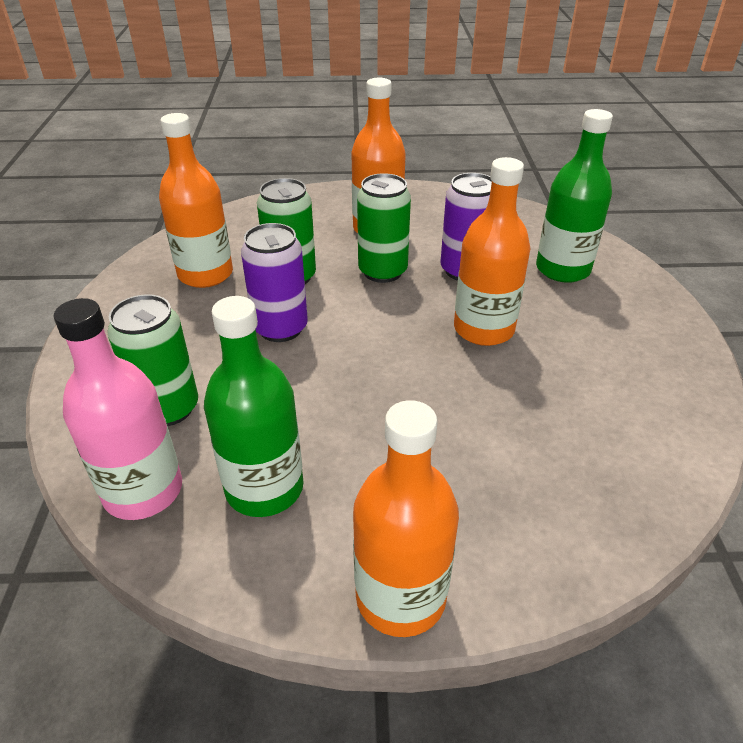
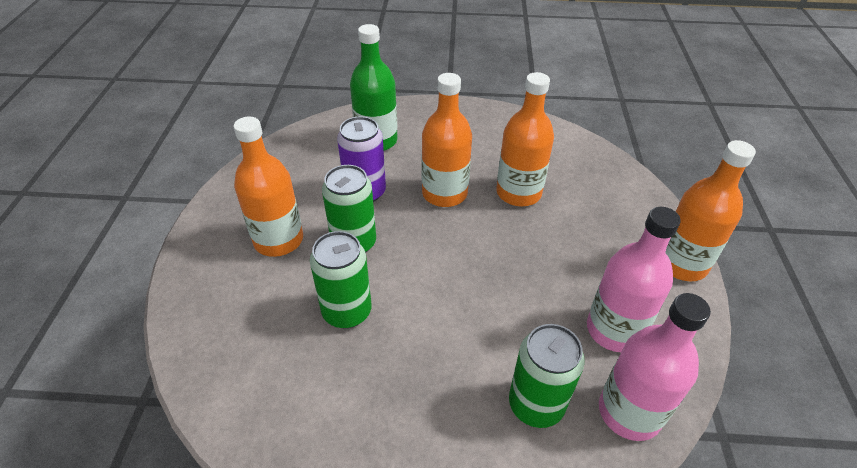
camera: 85 degrees left, 5 degrees up
orange bottle [159,113,233,288] -> orange bottle moved to [496,72,554,206]
green bottle [204,296,304,517] -> pink bottle [587,207,681,352]
purple can [241,223,308,342] -> none

